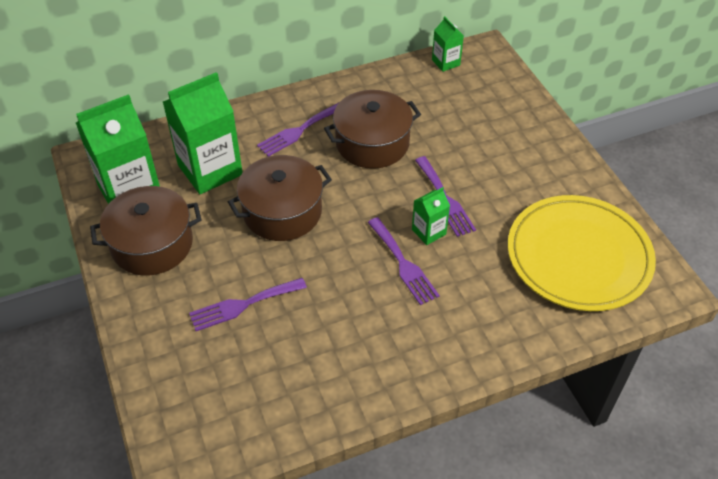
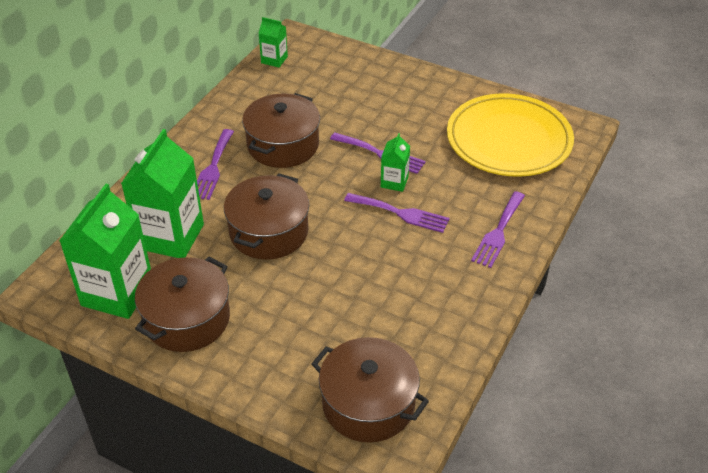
camera: 40 degrees left, 5 degrees down
purple fork [189,278,307,331] -> purple fork moved to [471,191,525,268]
none -> brown pot [311,337,429,443]

